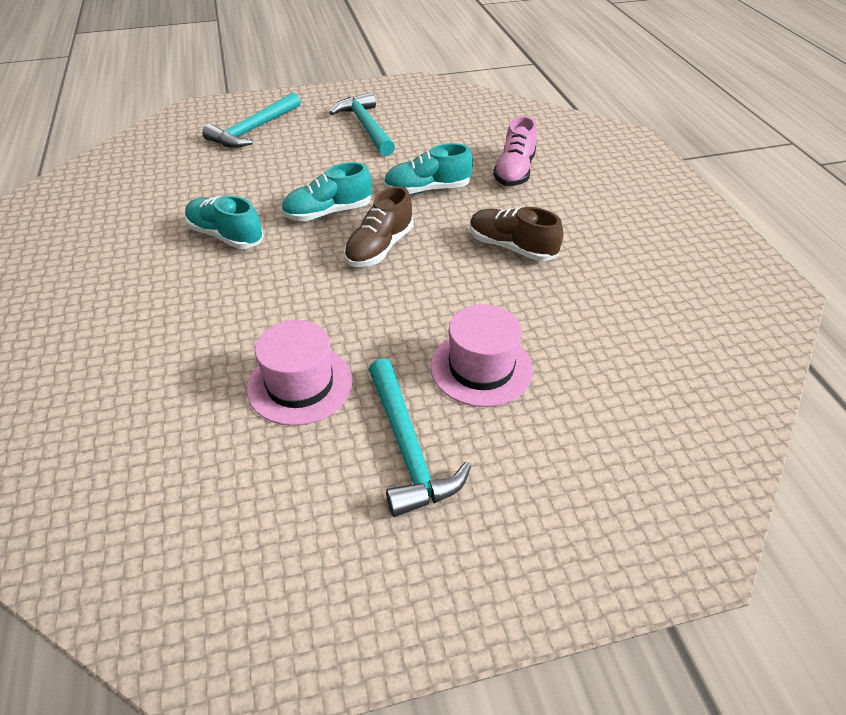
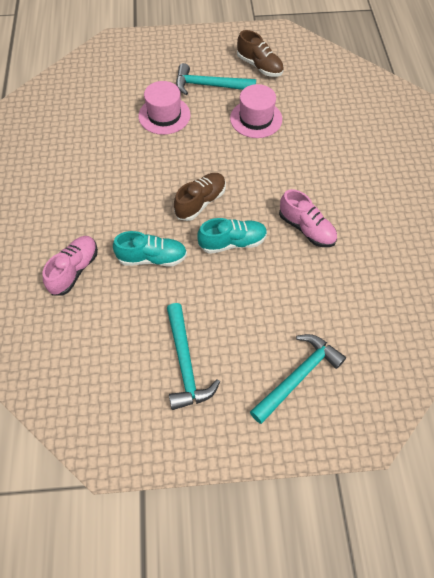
camera: 170 degrees left, 15 degrees up
turquoise shoe [185,196,264,249] -> pink shoe [279,189,337,247]
turquoise hammer [369,358,471,517] -> turquoise hammer turned 75 degrees counterclockwise [176,63,256,95]
brown shoe [470,207,563,261] -> brown shoe moved to [237,30,284,77]

